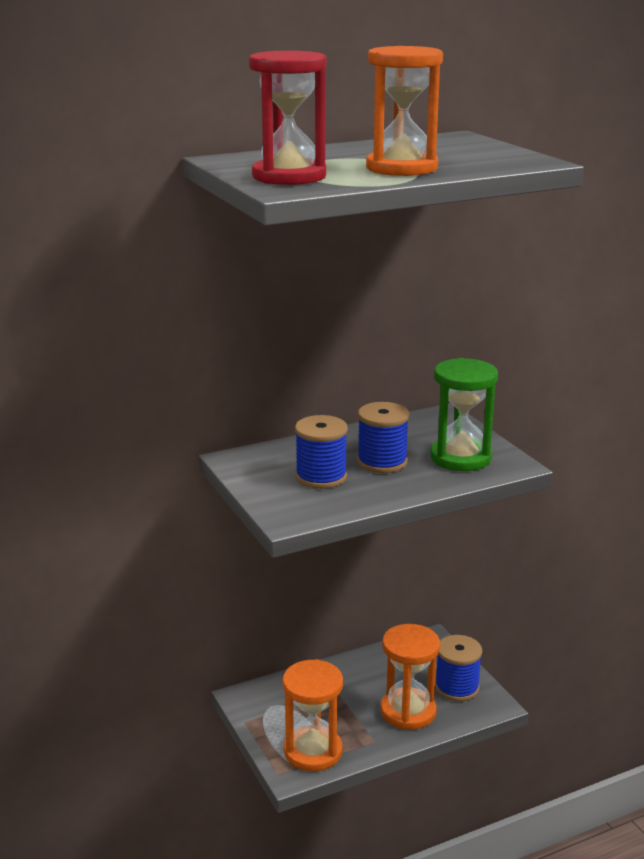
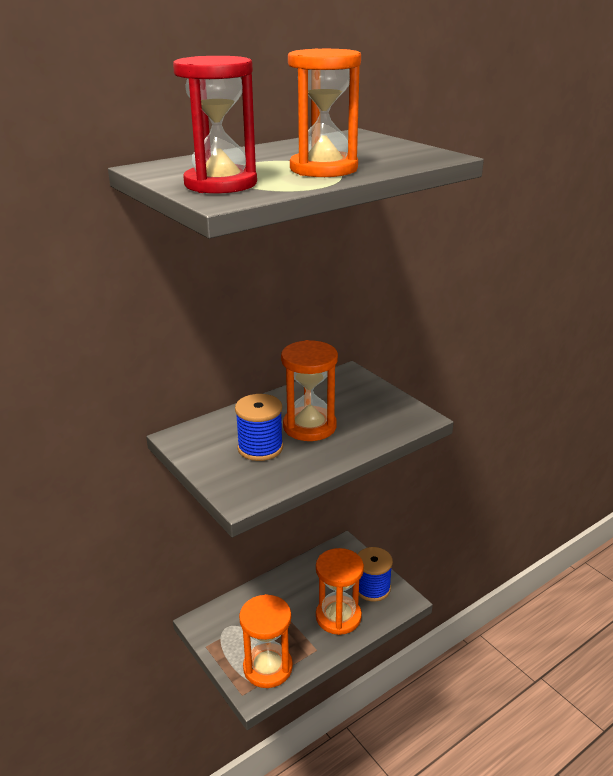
camera: 10 degrees left, 5 degrees up
blue spool [357,402,409,473] -> orange hourglass [281,340,338,441]
green hourglass [430,358,498,471] -> none

